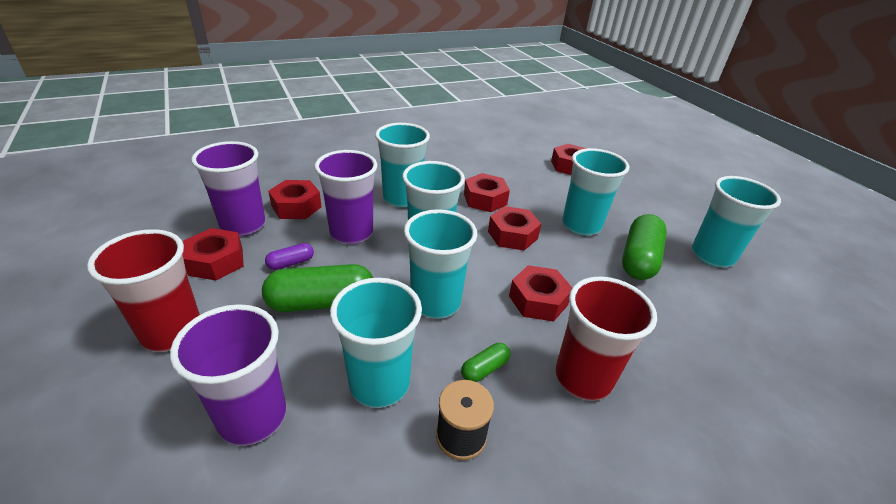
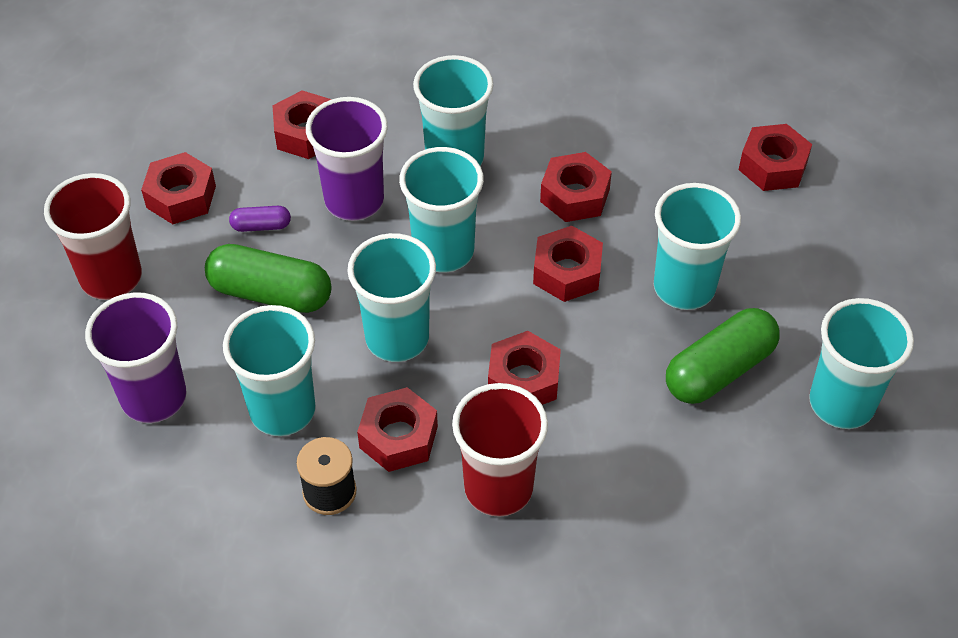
camera: 30 degrees right, 15 degrees up
purple cup [191,141,265,236] -> none
green capsule [461,343,510,382] -> red nut [357,387,438,472]

